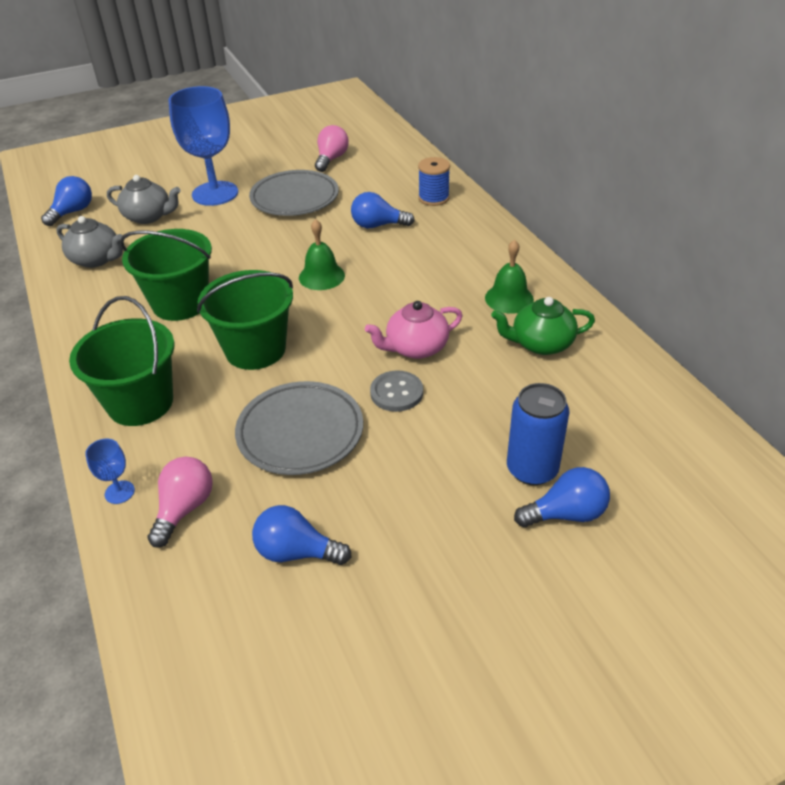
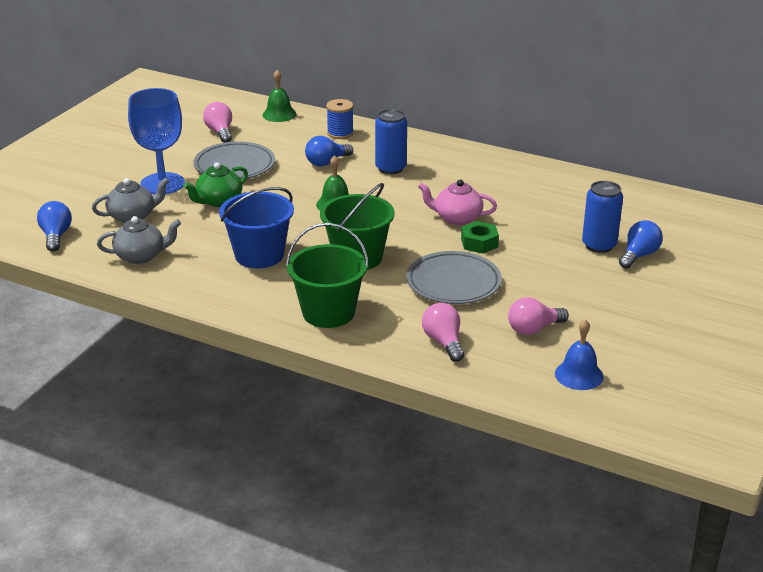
camera: 40 degrees left, 10 degrees down
blue goblet [85,439,135,504] -> none
green bucket [120,229,212,321] -> blue bucket [219,187,294,268]
blue light bulb [252,505,351,565] -> pink light bulb [508,297,569,335]
pink teapot [365,301,463,359] -> pink teapot turned 75 degrees clockwise [418,180,497,225]
grey button [370,370,423,412] -> green nut [461,221,499,254]
green bell [485,240,534,314] -> green bell moved to [262,70,296,122]
green teapot [491,297,595,355] -> green teapot moved to [183,162,248,207]
none -> blue can [375,109,407,174]
none -> blue bell [555,319,603,390]

